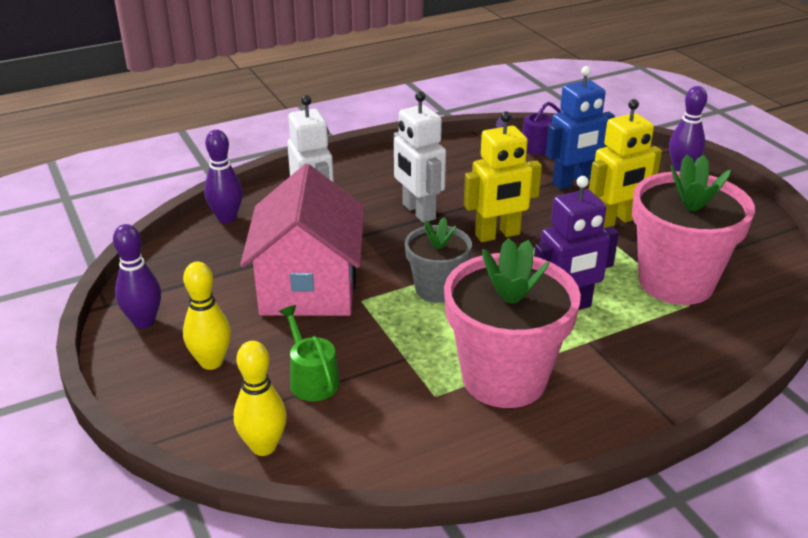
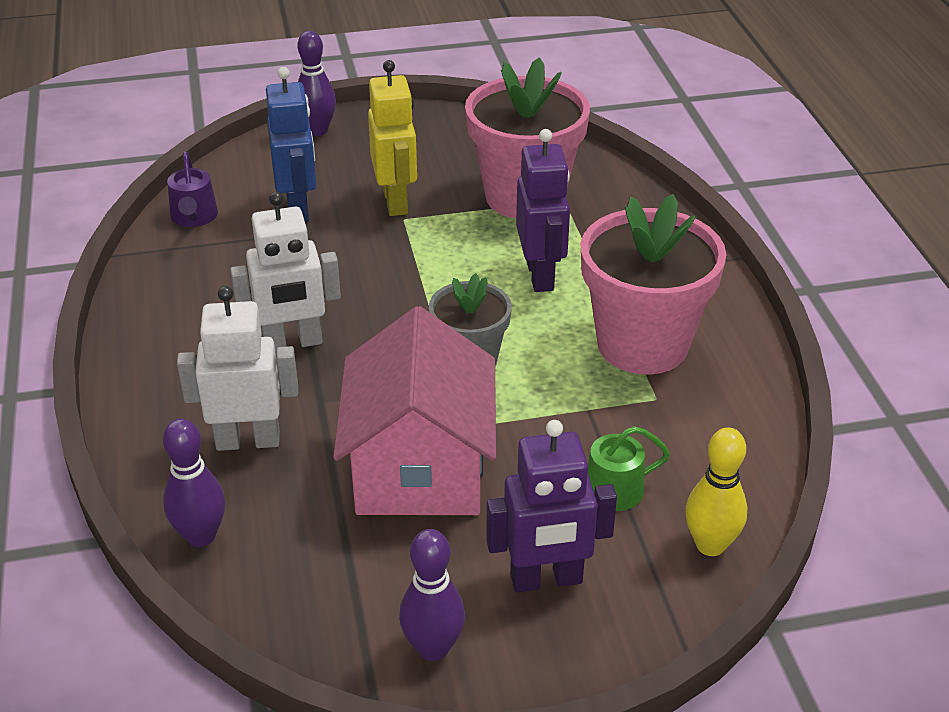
camera: 75 degrees left, 5 degrees up
yellow bowling pin [183,262,231,370] -> purple robot [486,420,617,593]
pink house [240,164,365,316] -> pink house turned 75 degrees clockwise [333,306,496,515]
yellow robot [464,111,542,242] -> none

